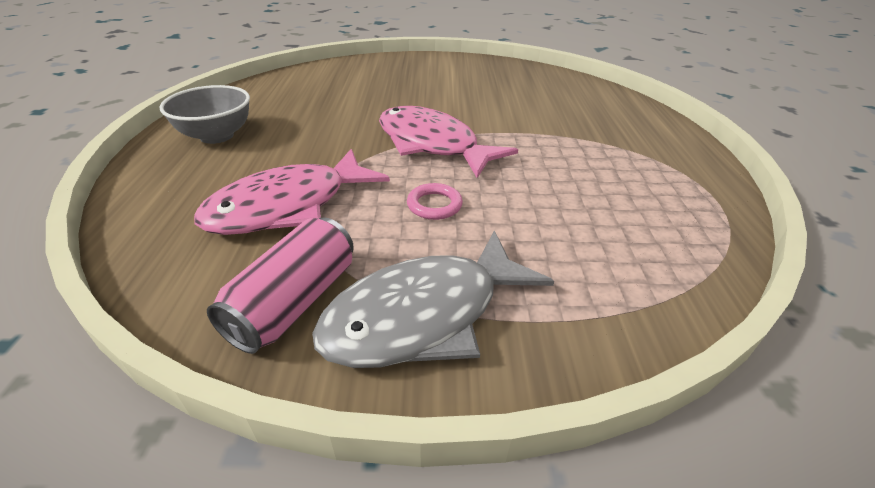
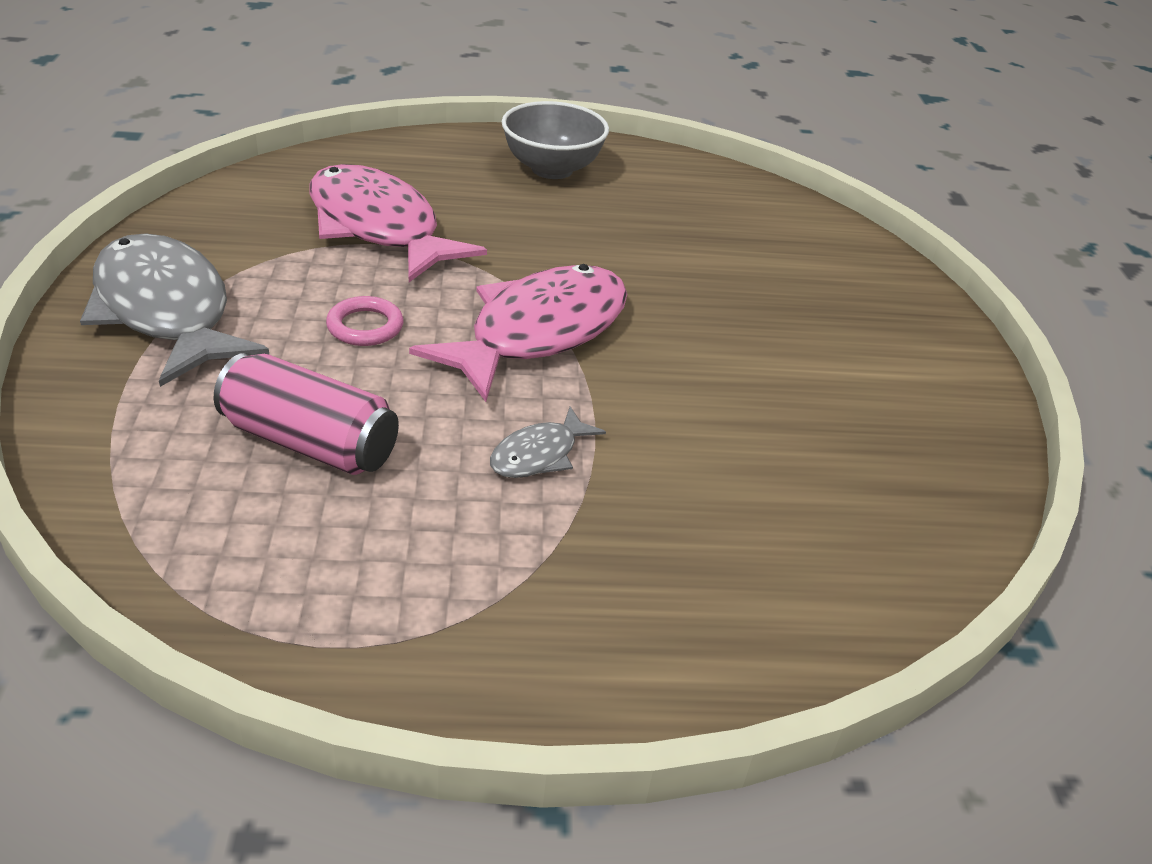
camera: 85 degrees right, 0 degrees up
pink can [207,217,354,354] -> pink can moved to [214,353,399,475]
none -> grey fish [490,407,606,478]

